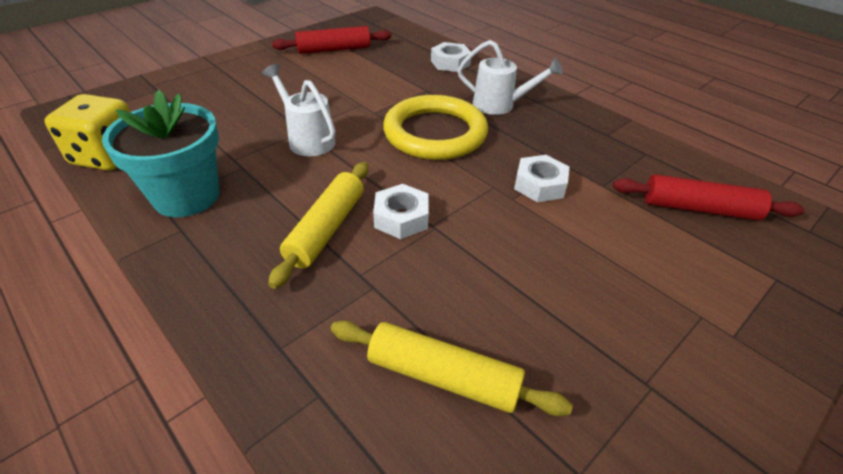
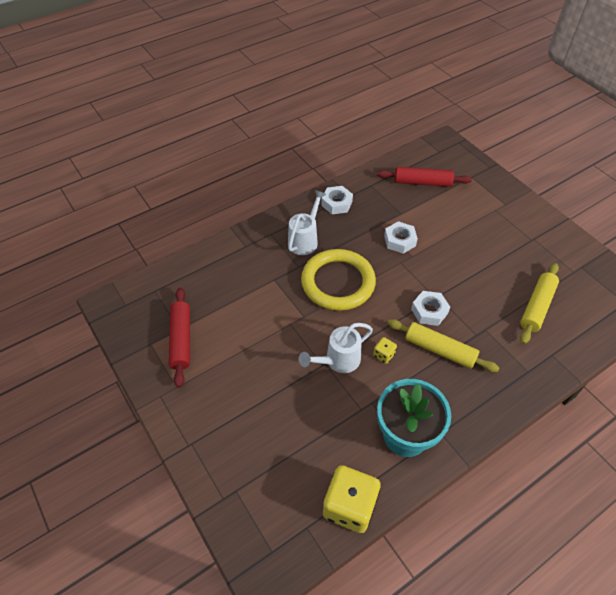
camera: 80 degrees left, 10 degrees up
white nut [431,42,471,72] -> white nut moved to [321,186,353,214]
red rolling pin [613,174,805,221] -> red rolling pin turned 75 degrees clockwise [377,167,472,187]
none -> yellow dice [373,337,397,364]

